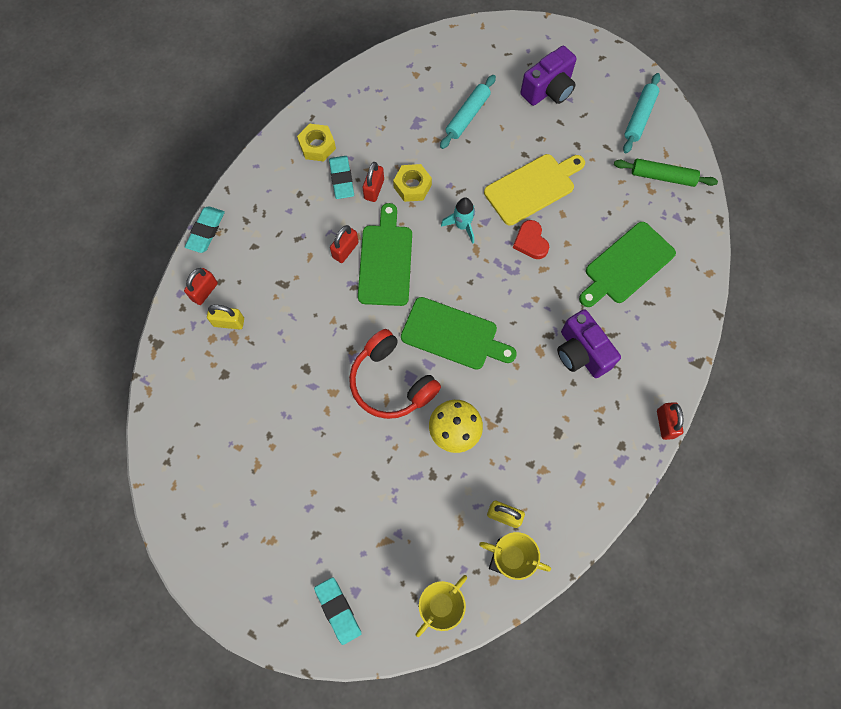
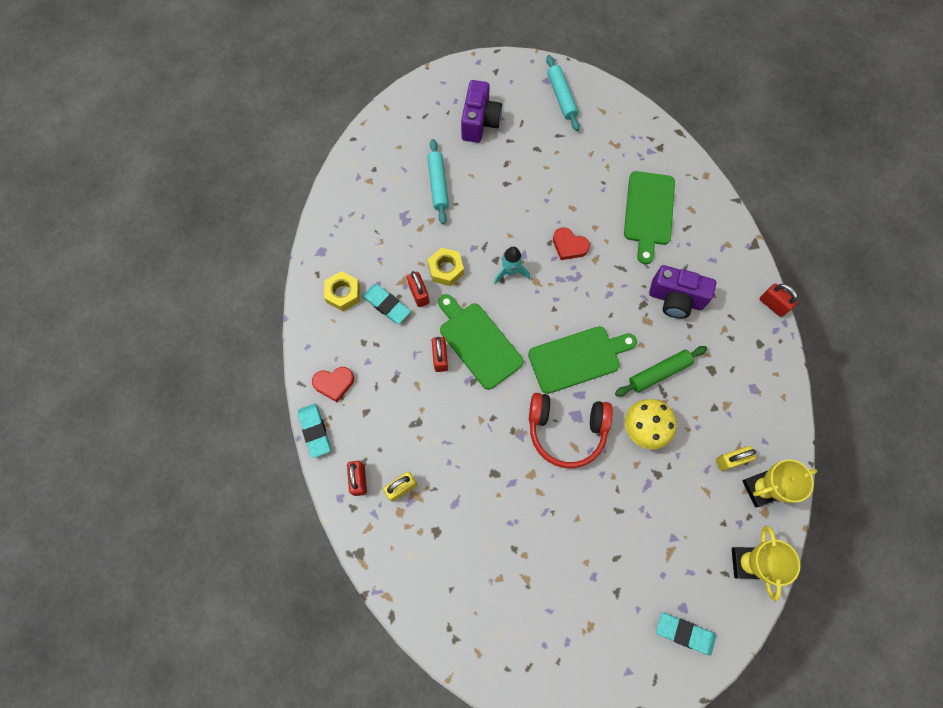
camera: 40 degrees left, 0 degrees up
yellow cutting board [484,154,585,226] -> none
green rolling pin [614,159,718,187] -> green rolling pin moved to [615,346,707,396]
none -> red heart [312,367,354,402]

